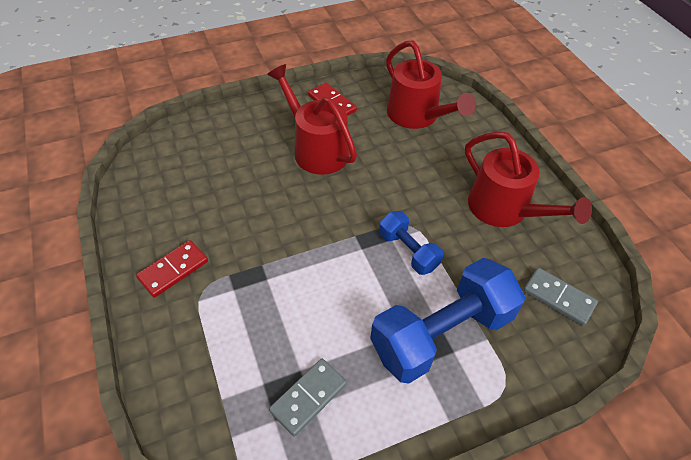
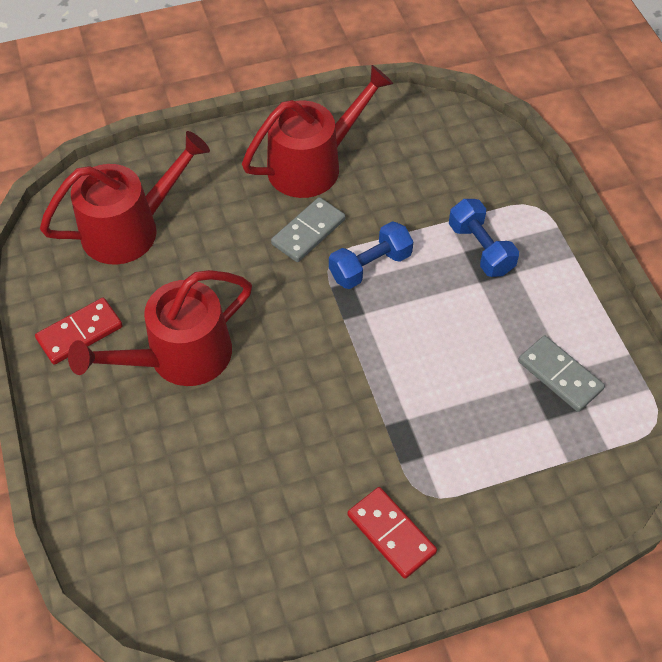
camera: 85 degrees left, 5 degrees up
blue dumbbell [370,258,525,384] -> blue dumbbell [449,199,519,277], size x0.52
grey domino [523,268,598,326] -> grey domino moved to [271,197,345,262]

